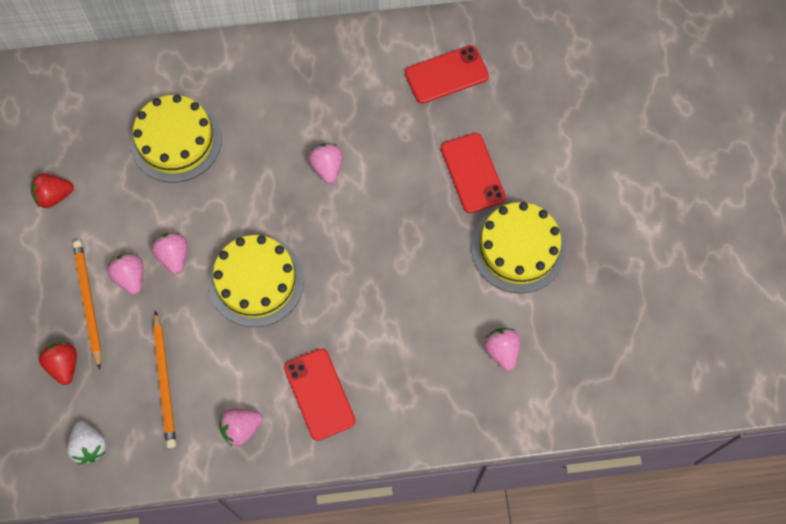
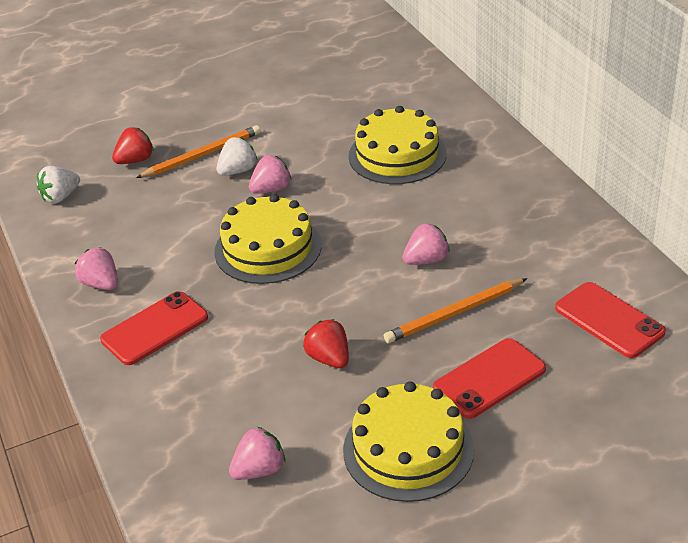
camera: 75 degrees right, 30 degrees down
red strawberry [31,173,74,208] -> red strawberry moved to [304,319,349,368]
pink strawberry [107,253,143,295] -> white strawberry [217,137,258,176]
orange pencil [153,311,176,448] -> orange pencil moved to [384,278,527,343]

